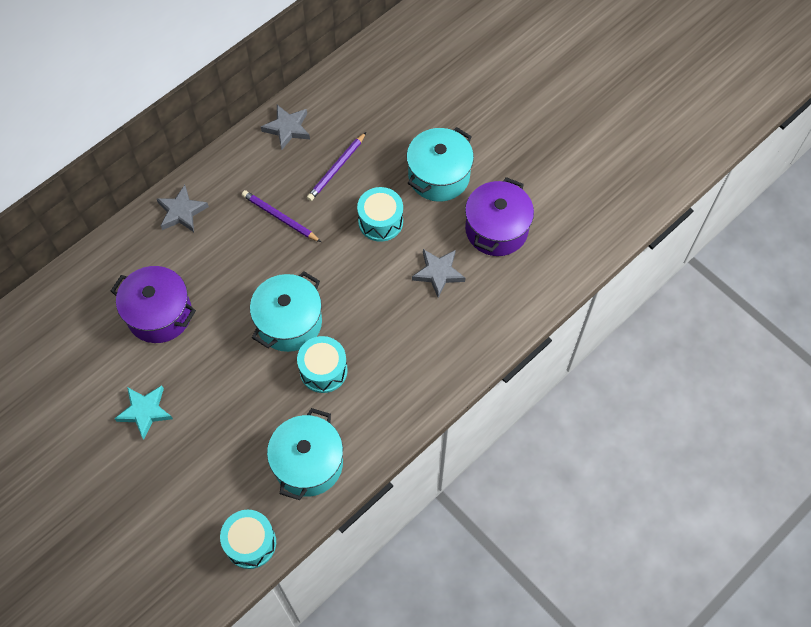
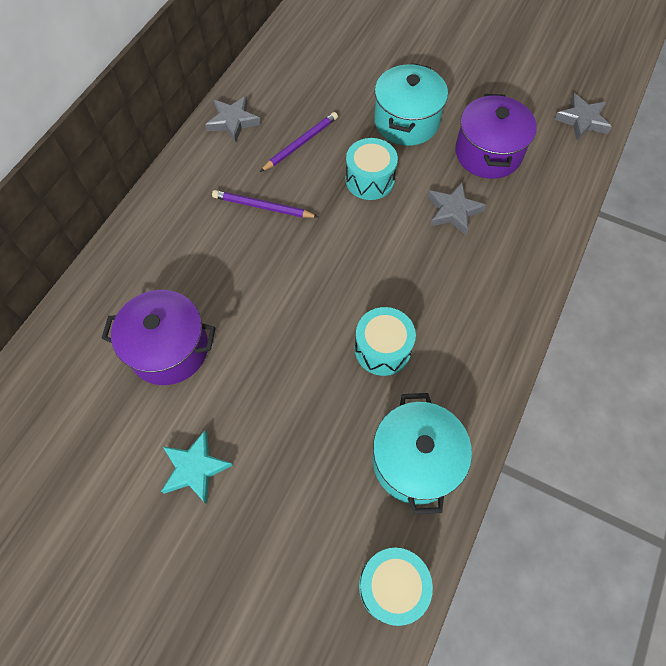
camera: 20 degrees left, 0 degrees up
grey star [157,185,209,232] -> grey star moved to [554,93,612,140]
turquoise pot [250,271,322,352] -> none
purple pencil [307,132,366,201] -> purple pencil turned 150 degrees counterclockwise [260,112,338,172]

